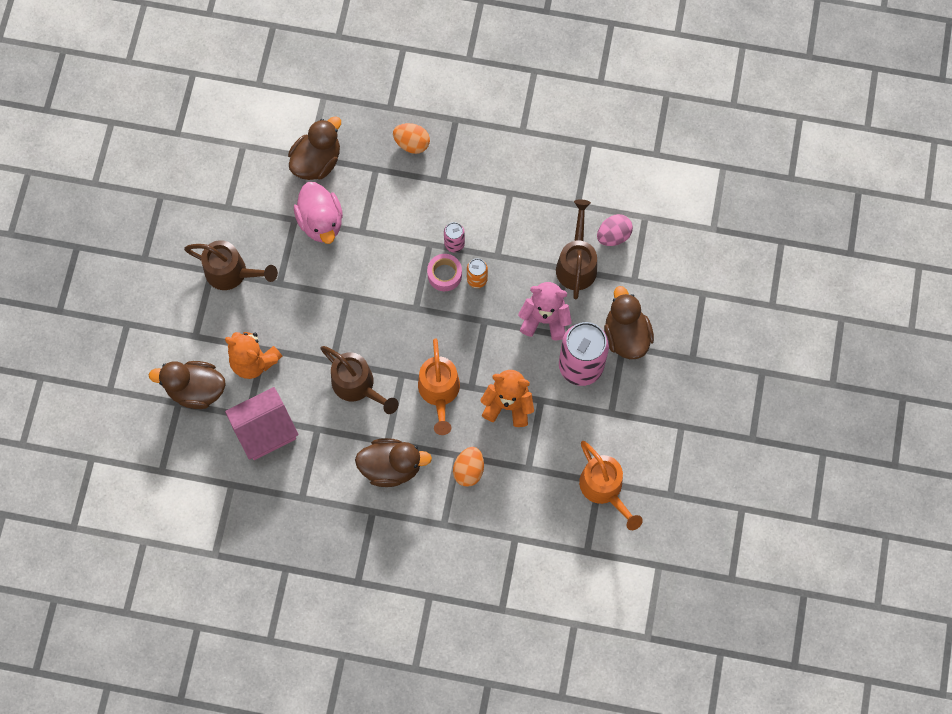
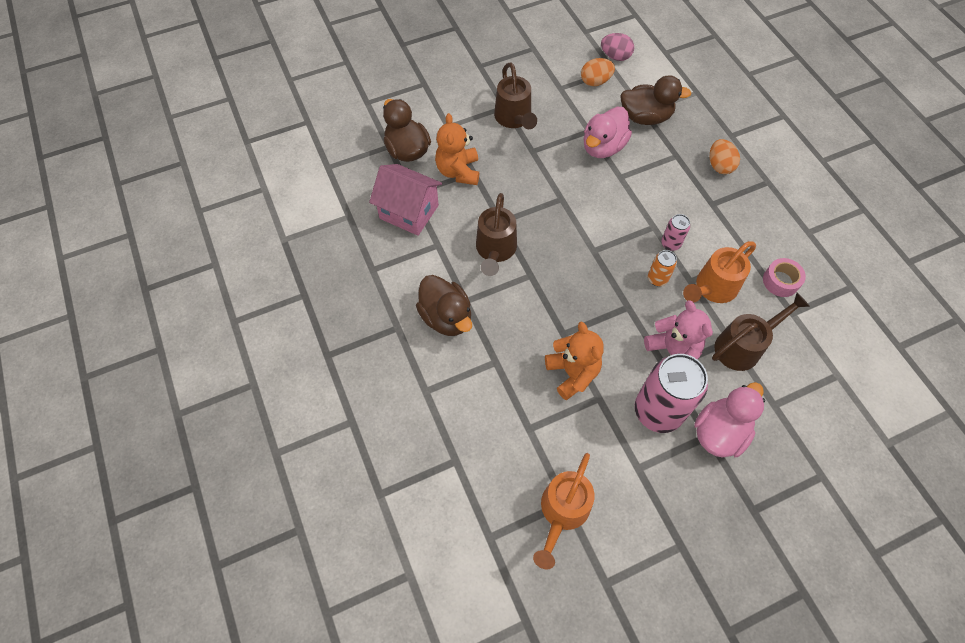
camera: 55 degrees right, 10 degrees down
orange watering can [418,338,460,435] -> orange watering can moved to [683,241,756,303]
pink tape [427,254,462,291] -> pink tape moved to [763,258,806,297]
orange egg [453,447,484,487] -> orange egg moved to [581,58,615,86]
pink egg [597,214,633,246] -> pink egg moved to [601,33,634,61]
brown duck [604,286,654,359] -> pink duck [694,382,765,458]

